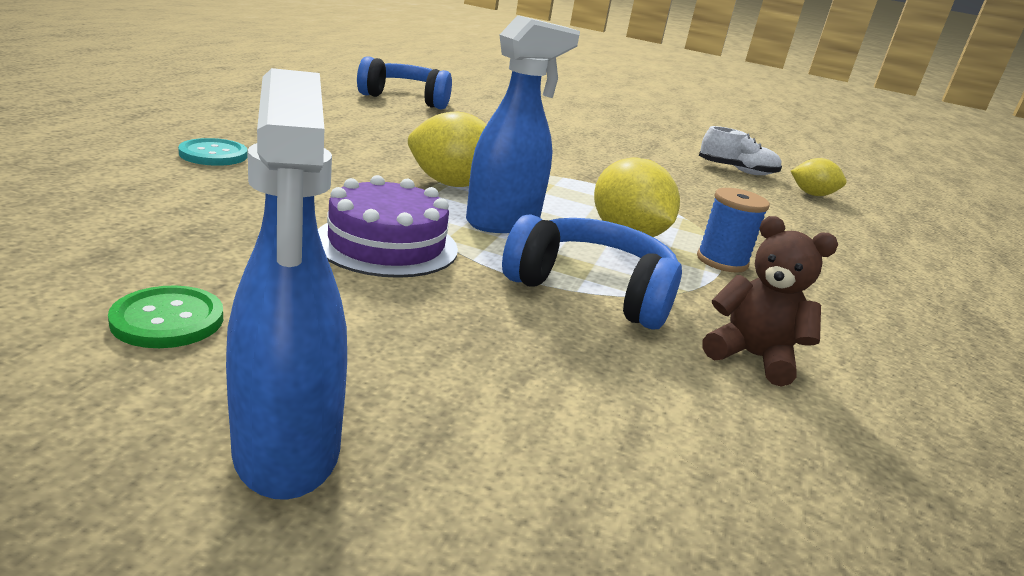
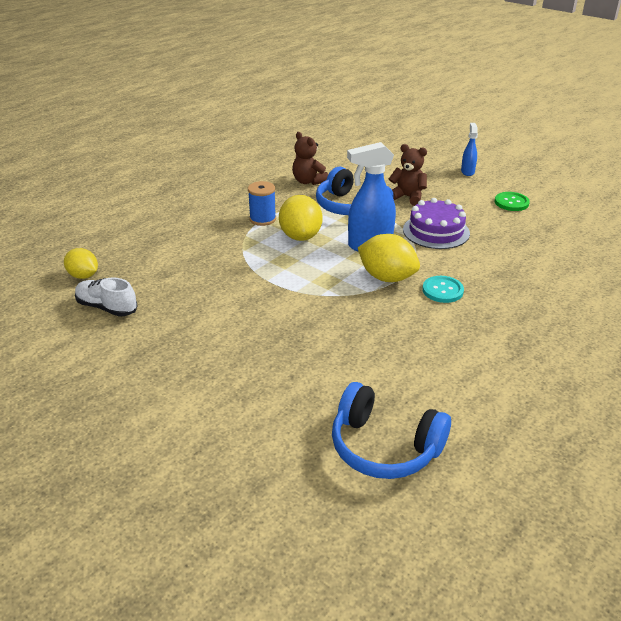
camera: 155 degrees left, 10 degrees up
turquoise button [178,138,248,166] -> turquoise button moved to [422,276,464,303]
blue spray bottle [226,68,347,500] -> blue spray bottle [461,123,478,176], size x0.54
none -> brown teddy bear [389,144,427,206]

